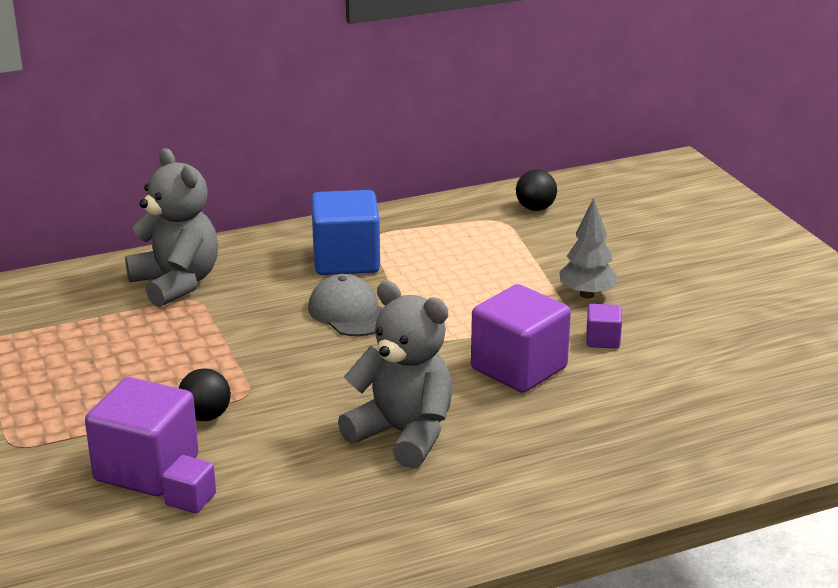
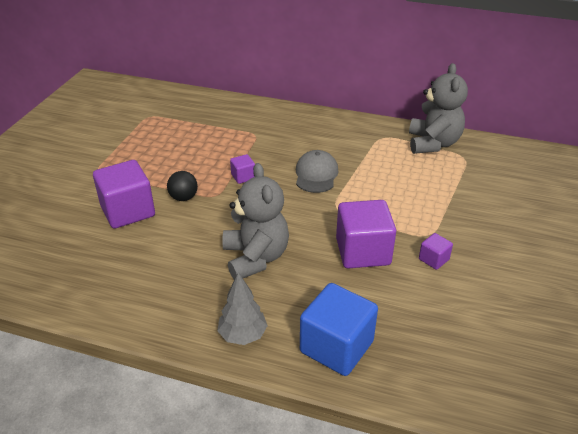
camera: 40 degrees right, 10 degrees up
grey teddy bear [125,148,218,307] -> grey teddy bear moved to [409,63,468,154]
purple cube [162,455,216,514] -> purple cube moved to [230,154,255,184]
blue cube [311,190,380,275] -> blue cube moved to [300,283,378,376]
black ball [516,170,557,211] -> none
grey tree [559,198,619,298] -> grey tree moved to [217,272,268,345]

